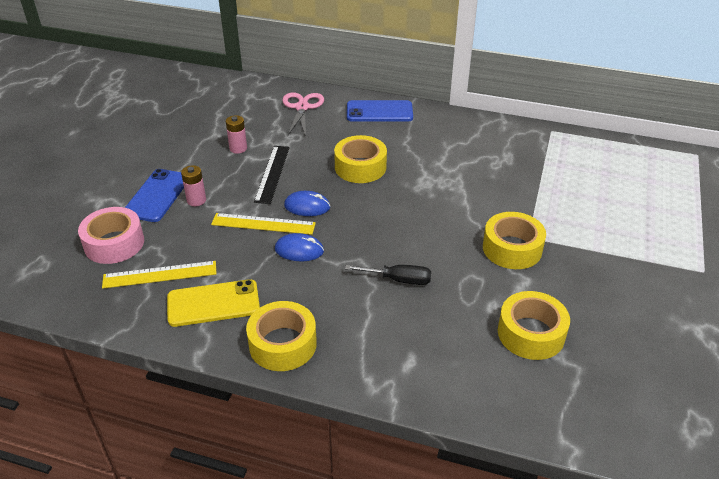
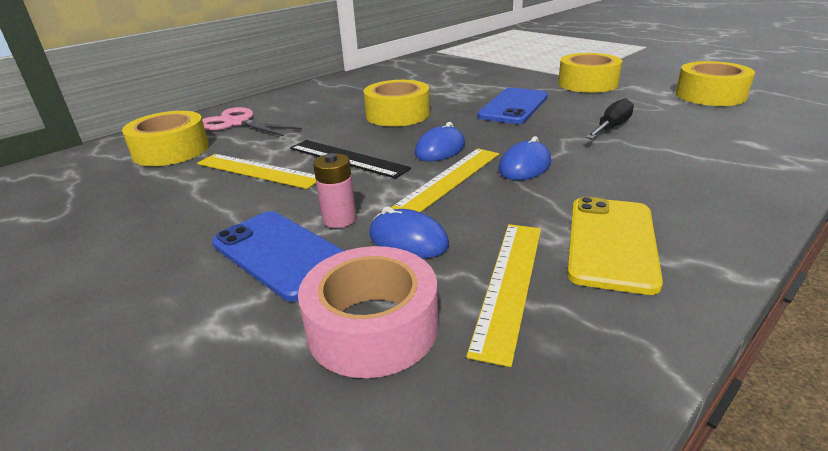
camera: 60 degrees left, 10 degrees down
pink battery [226,115,247,154] -> yellow ruler [197,154,316,189]
yellow tape [246,301,317,371] -> yellow tape moved to [122,111,209,166]
blue phone [347,100,413,122] -> blue phone moved to [477,88,548,124]
none -> blue mouse [369,206,449,259]

